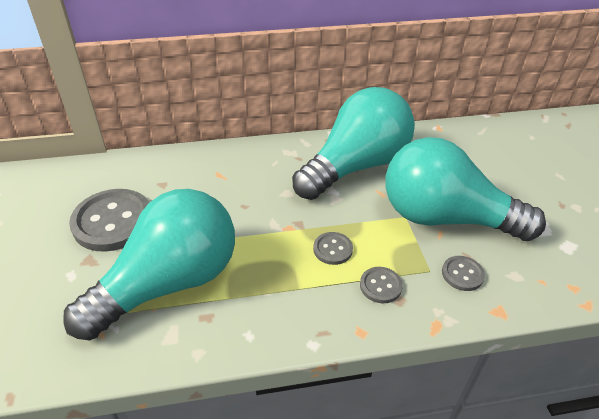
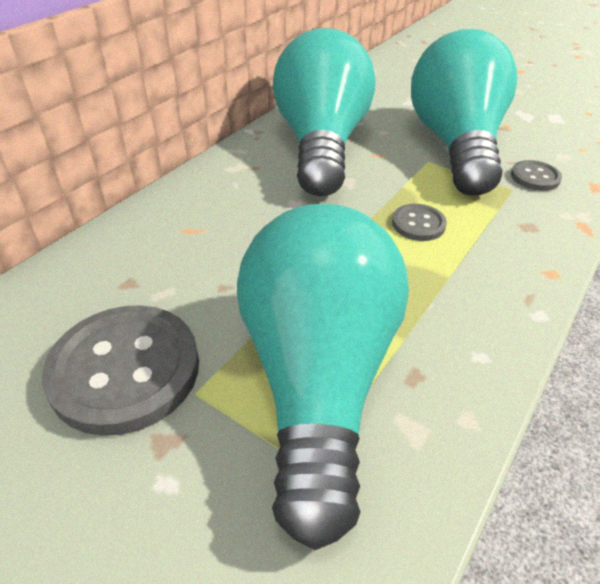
camera: 45 degrees left, 0 degrees up
grey button [360,267,403,303] -> none
turquoise light bulb [386,137,546,241] -> turquoise light bulb turned 120 degrees clockwise [411,29,517,196]

